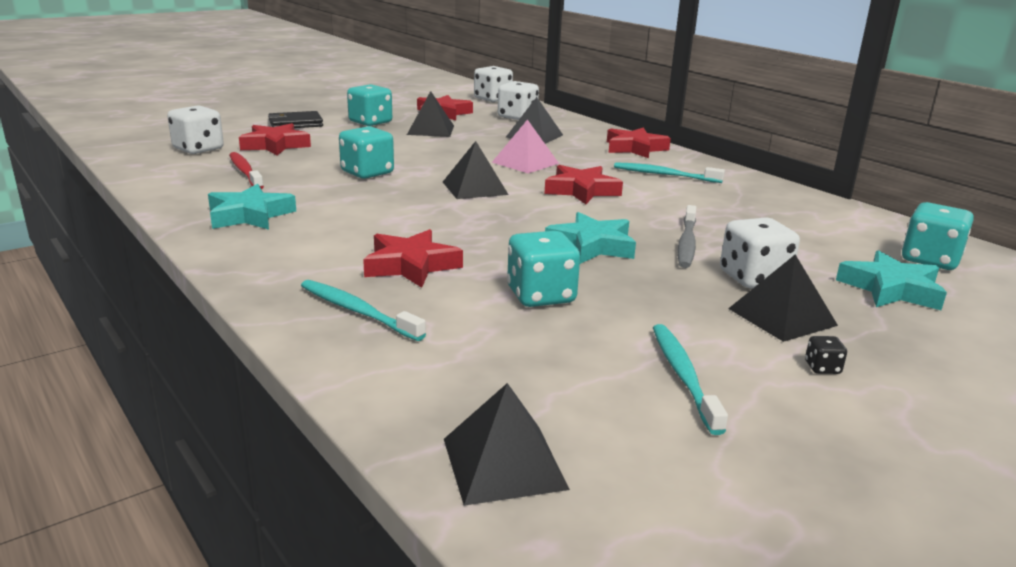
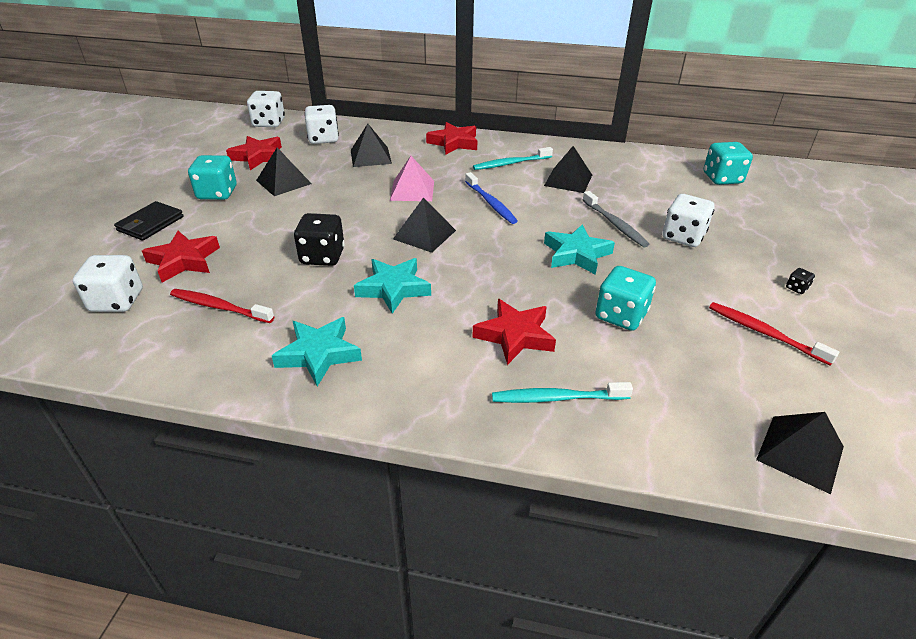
camera: 40 degrees left, 15 degrees up
turquoise dice [339,126,394,179] -> black dice [294,213,345,266]
red star [544,165,623,204] -> blue toothbrush [465,172,518,224]
turquoise toothbrush [653,324,728,435] -> red toothbrush [709,302,839,366]
black pyramid [728,255,838,342] -> black pyramid moved to [544,146,592,193]
turquoise star [836,250,947,310] -> turquoise star moved to [354,258,431,314]

